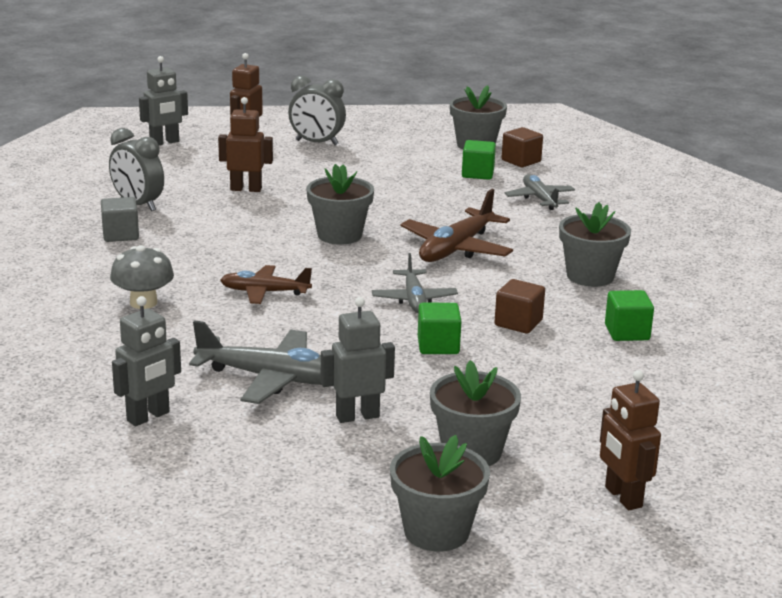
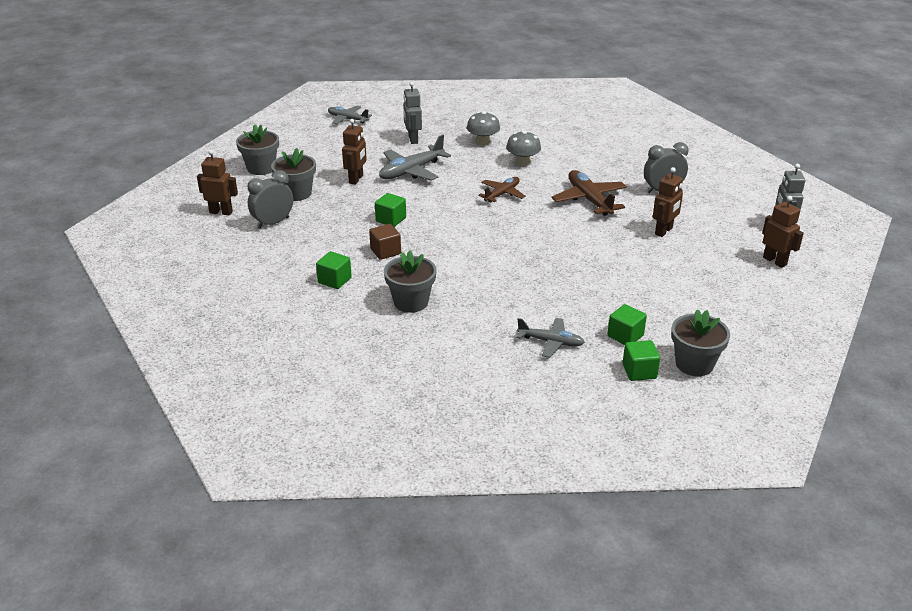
camera: 125 degrees right, 10 degrees up
grey cube [101,197,139,242] -> none
grey clock [288,76,346,145] -> grey clock moved to [248,170,293,229]
grey flower pot [306,164,374,245] -> none
grey robot [321,297,395,423] -> brown robot [342,119,367,184]
grey plane [372,253,458,313] -> grey plane moved to [328,106,372,124]
brown plane [400,189,513,262] -> brown plane moved to [551,170,627,216]
brown cube [502,127,543,167] -> green cube [623,340,660,381]
none -> grey mushroom [467,111,500,146]

